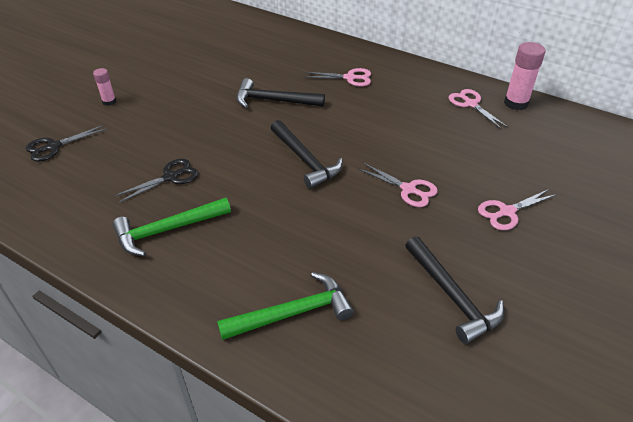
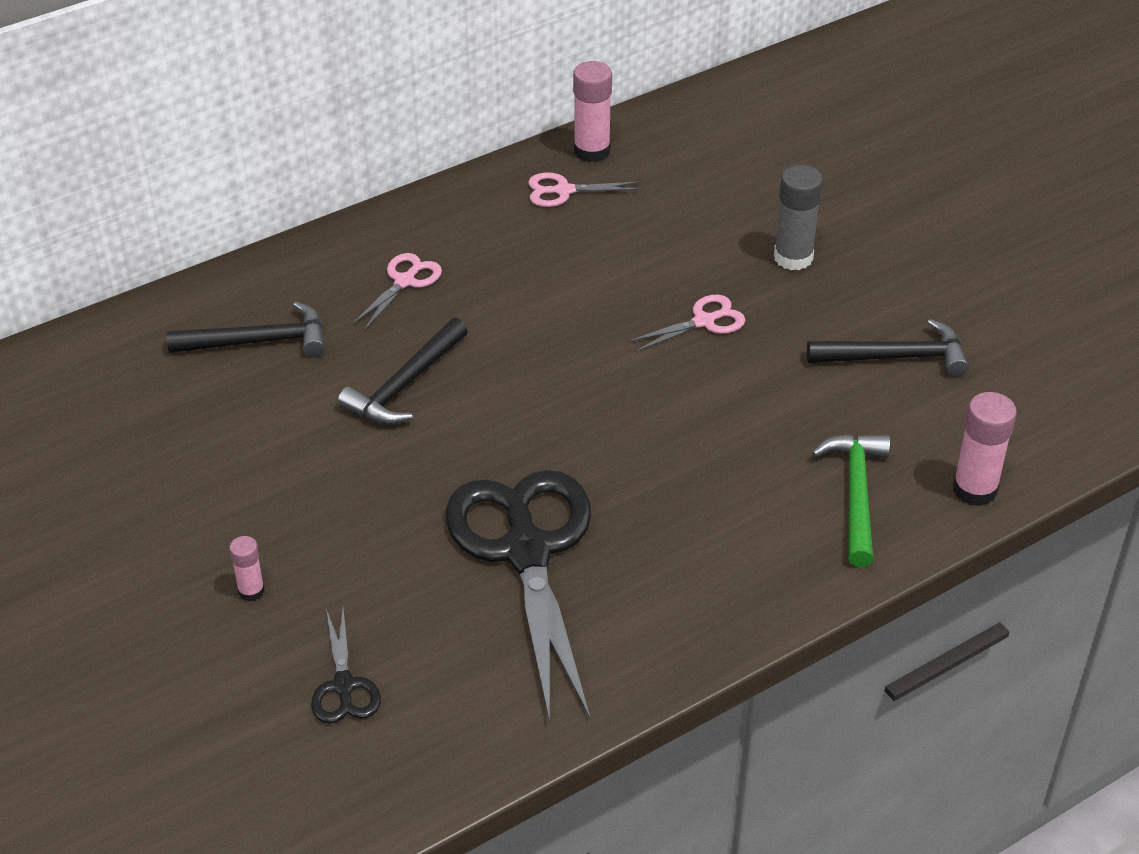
camera: 65 degrees left, 0 degrees up
green hammer [113,198,231,256] -> none
black scissors [114,159,198,203] -> black scissors [445,470,591,722], size x2.30
black hammer [271,120,343,189] -> black hammer moved to [166,302,325,357]
pink scissors [478,189,557,230] -> grey glue stick [774,165,823,271]
none -> pink glue stick [953,392,1017,506]

